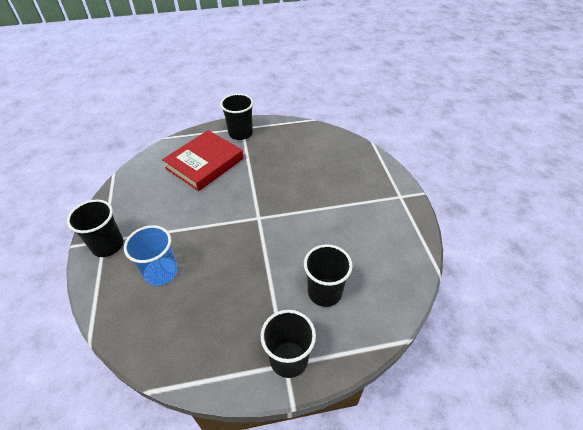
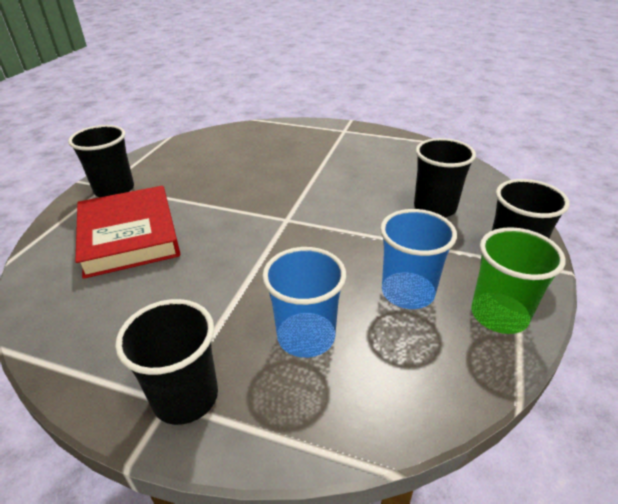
camera: 60 degrees left, 10 degrees down
none -> blue cup [380,209,457,309]
none -> green cup [471,227,565,334]

